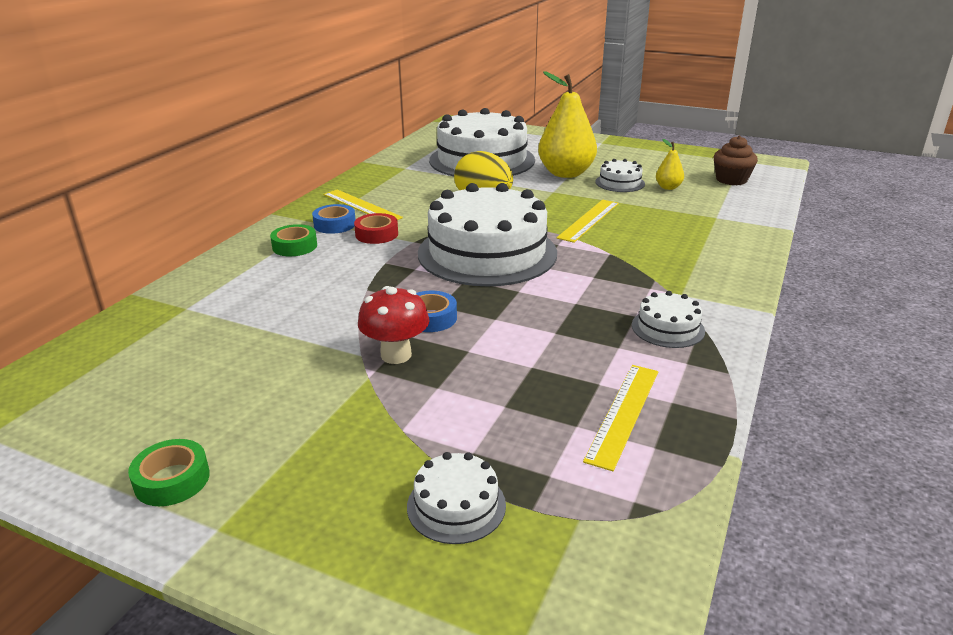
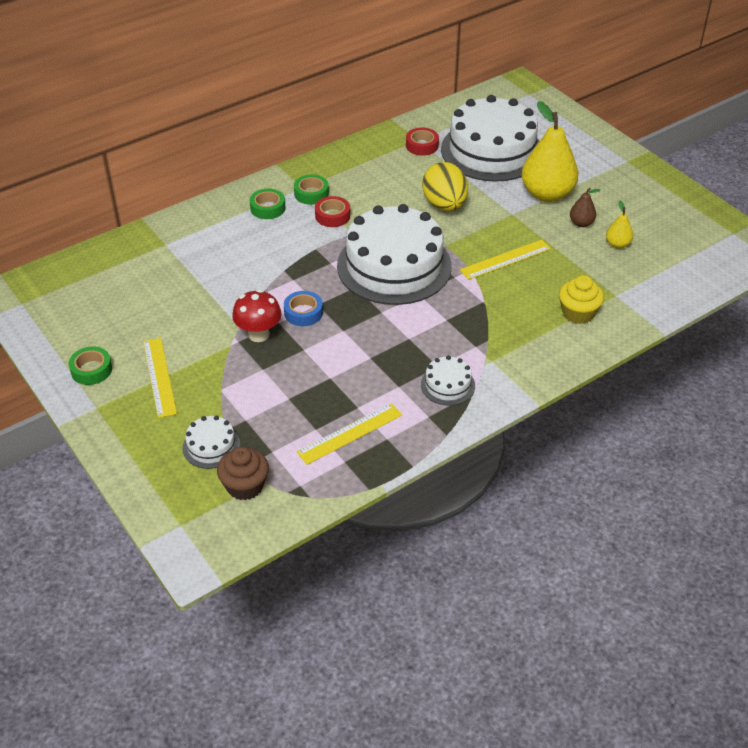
camera: 30 degrees right, 15 degrees up
blue tape [312,204,356,234] -> green tape [294,174,329,205]
yellow ruler [323,190,403,220] -> yellow ruler moved to [143,338,177,418]
white cake [595,159,645,192] -> brown pear [570,188,600,227]
brown cupcake [714,136,758,185] -> brown cupcake moved to [217,447,269,500]
none -> red tape [406,128,439,156]
none -> yellow cupcake [559,275,604,324]

